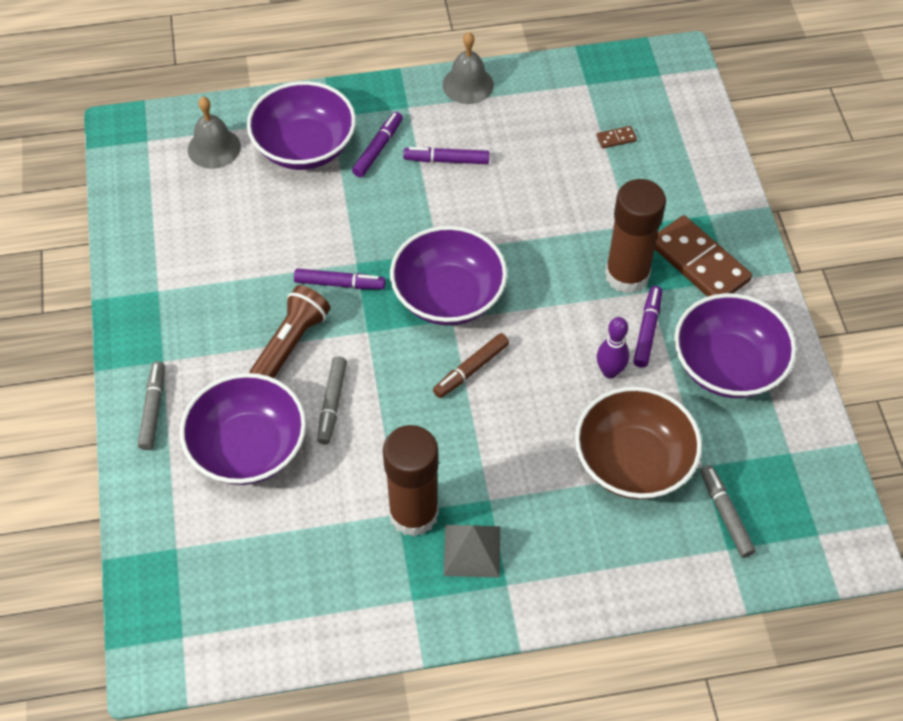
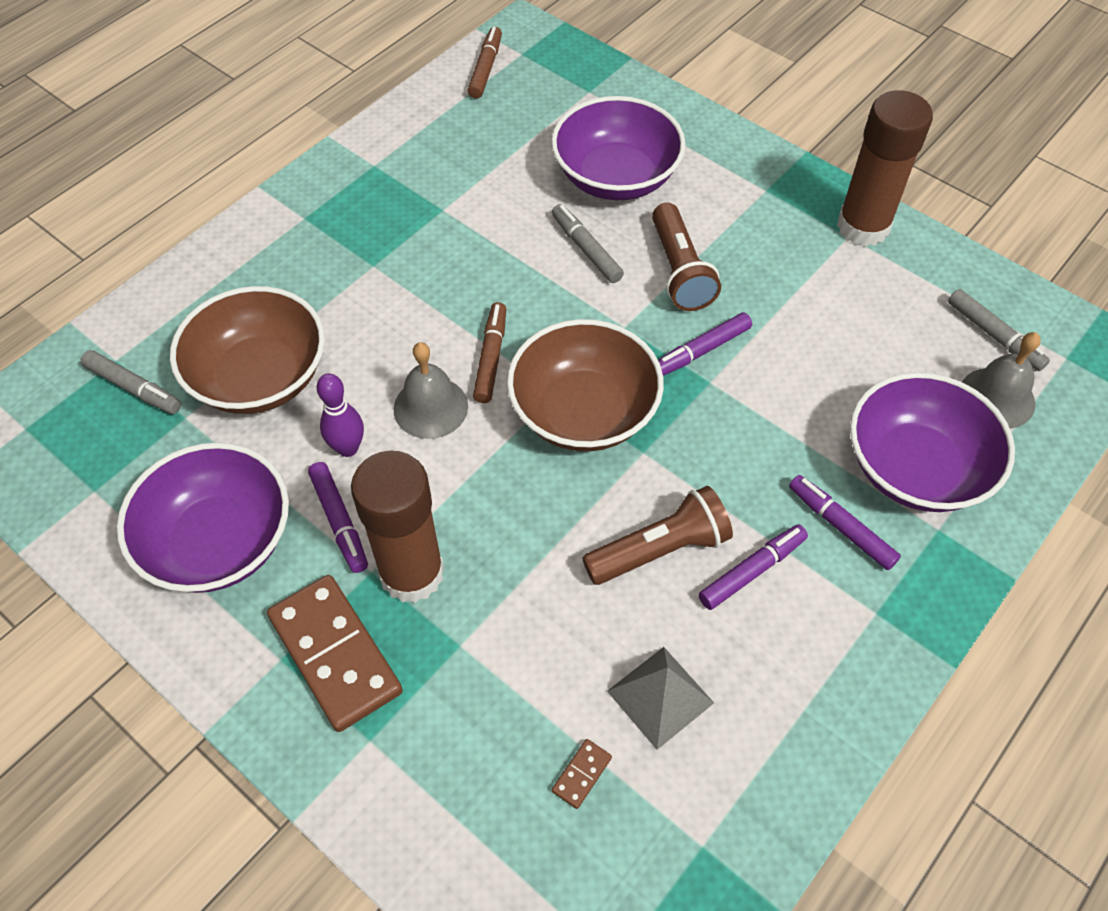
camera: 140 degrees right, 0 degrees up
grey marker [138,361,165,450] -> grey marker moved to [948,289,1050,371]
purple marker [352,112,403,177] -> purple marker turned 150 degrees clockwise [789,475,901,570]
brown glue stick [383,425,439,537] -> brown glue stick moved to [837,90,933,247]
purple bowl [390,226,507,325] -> brown bowl [507,319,664,451]
grey bell [443,32,494,104] -> grey bell moved to [393,342,468,439]
grey pyramid [444,525,500,578] -> grey pyramid moved to [607,647,714,750]
brown domino [655,215,752,297] -> brown domino turned 45 degrees clockwise [267,575,403,732]
none -> brown marker [468,27,502,98]
none -> brown flashlight [582,486,733,585]

